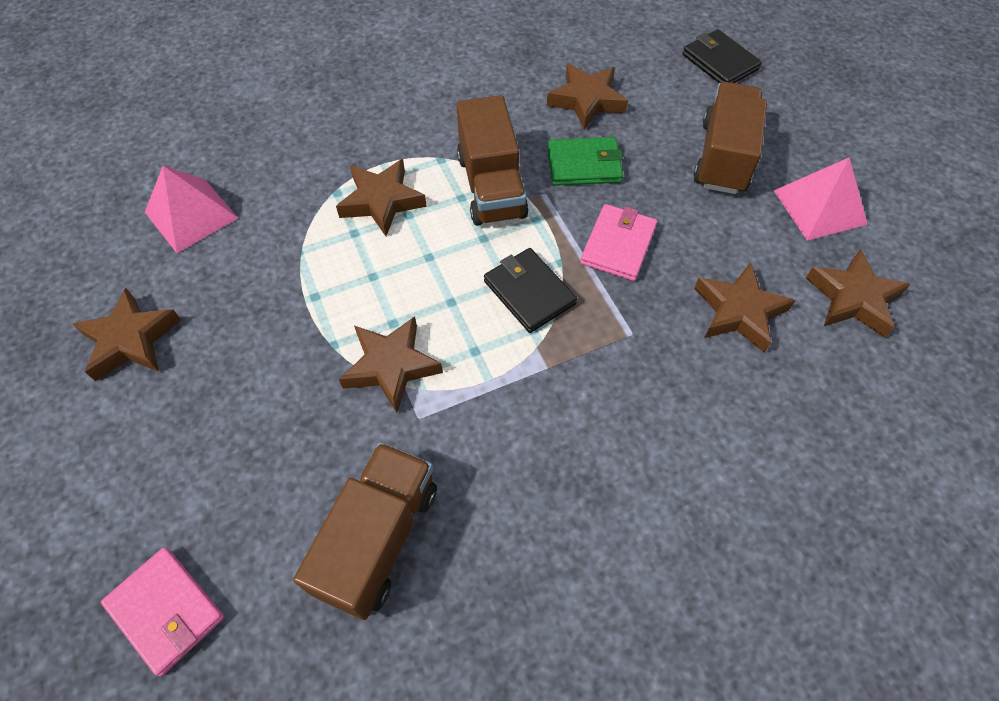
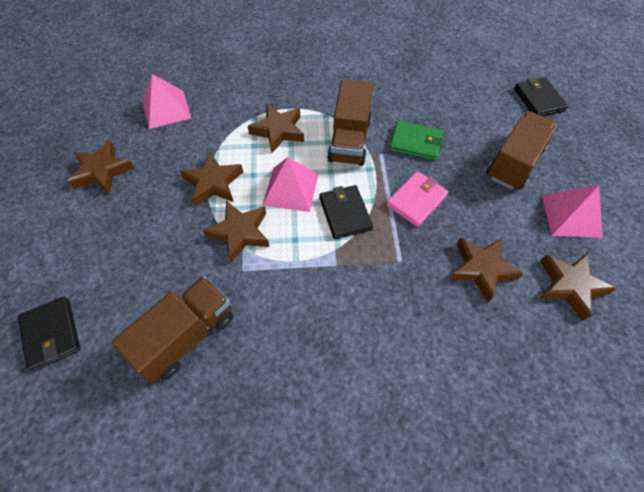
camera: 20 degrees right, 0 degrees up
pink wallet [101,548,224,676] -> black wallet [18,297,80,371]
brown star [547,63,628,129] -> brown star moved to [180,151,243,206]
none -> pink pyramid [263,157,318,212]

